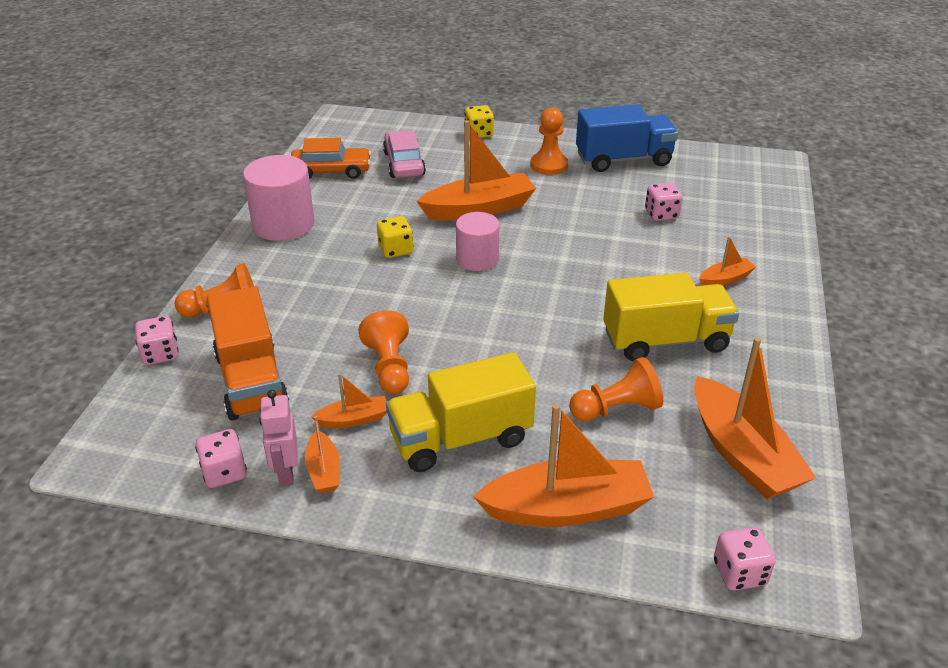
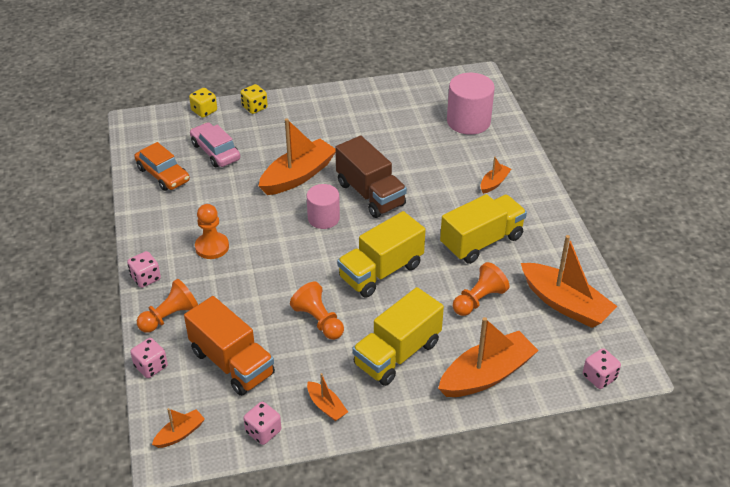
camera: 25 degrees left, 5 degrees up
pink cylinder [243,155,314,241] -> pink cylinder moved to [447,73,495,135]
pink robot [259,390,298,486] -> none
orange car [291,138,371,179] -> orange car turned 75 degrees clockwise [134,142,190,191]
orange boat [311,373,387,428] -> orange boat moved to [152,408,205,448]
yellow dice [377,216,413,258] -> yellow dice moved to [189,88,217,118]
orange pawn [530,108,568,175] -> orange pawn moved to [195,204,229,259]
blue truck [576,104,678,172] -> none
pink dice [645,183,682,221] -> pink dice moved to [127,251,161,288]
none -> brown truck [335,136,407,218]
none -> yellow truck [337,211,426,298]

